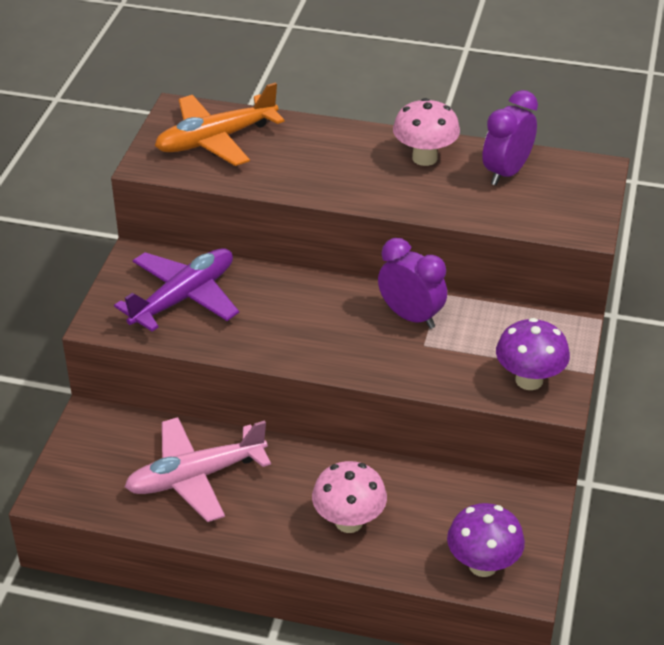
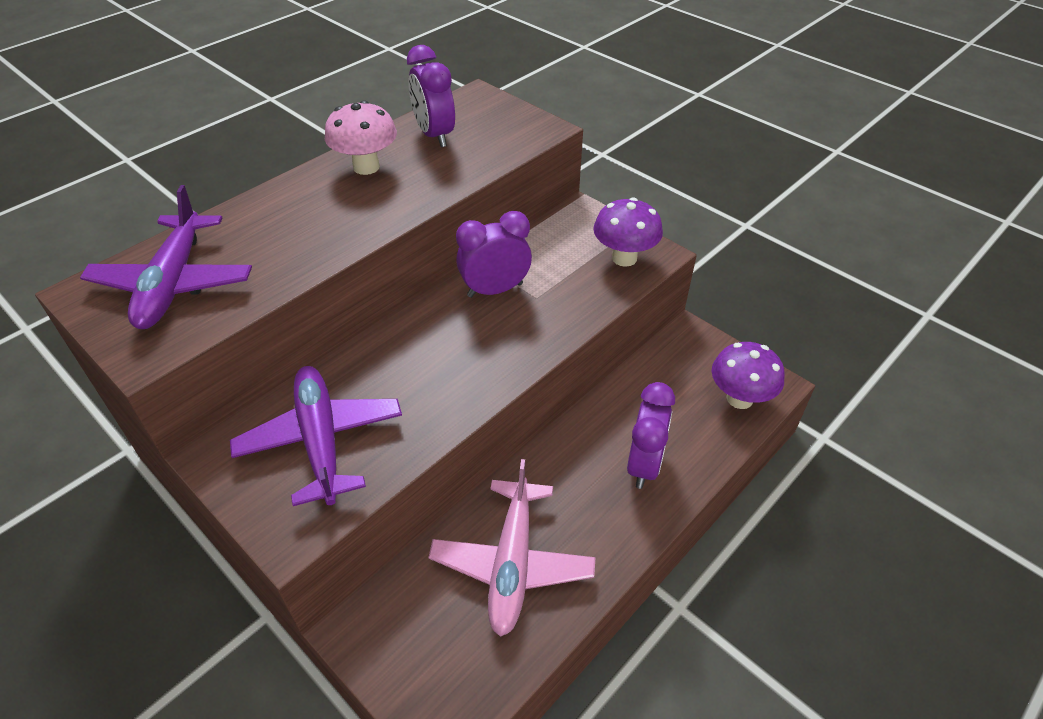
camera: 60 degrees left, 5 degrees up
orange plane [155,82,284,166] -> purple plane [80,185,252,329]
pink mushroom [312,461,387,533] -> purple clock [627,382,675,489]

